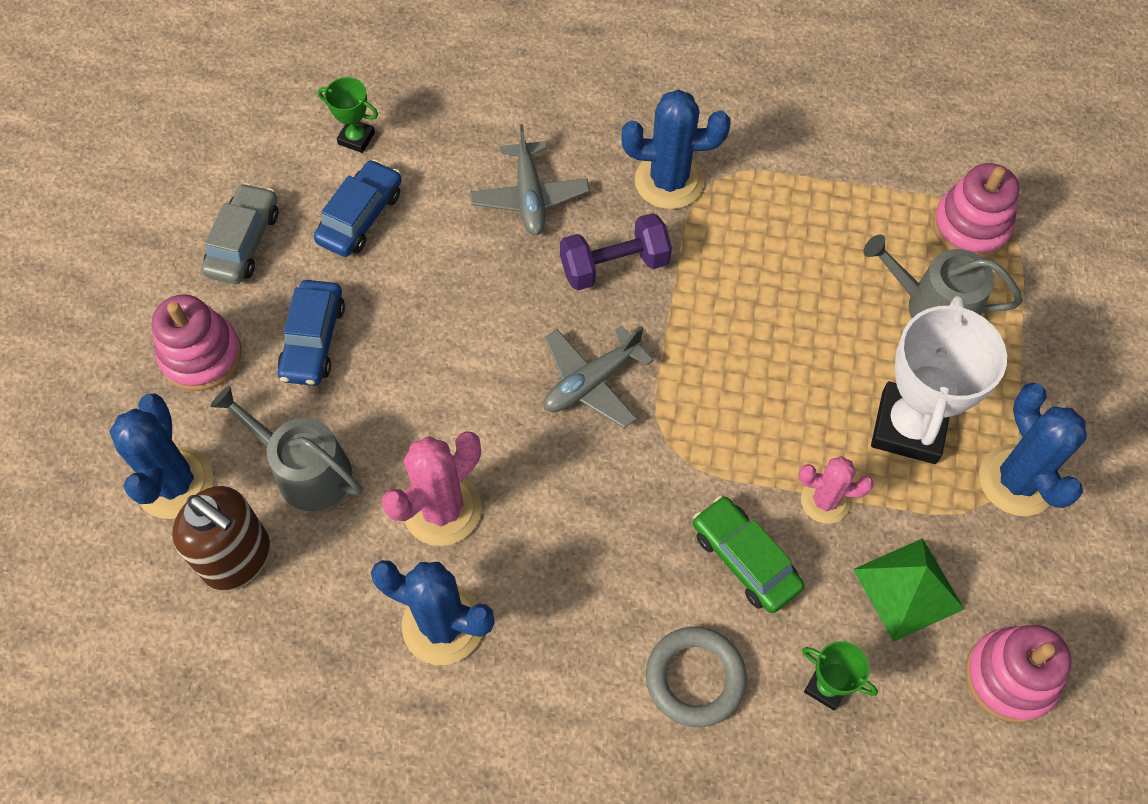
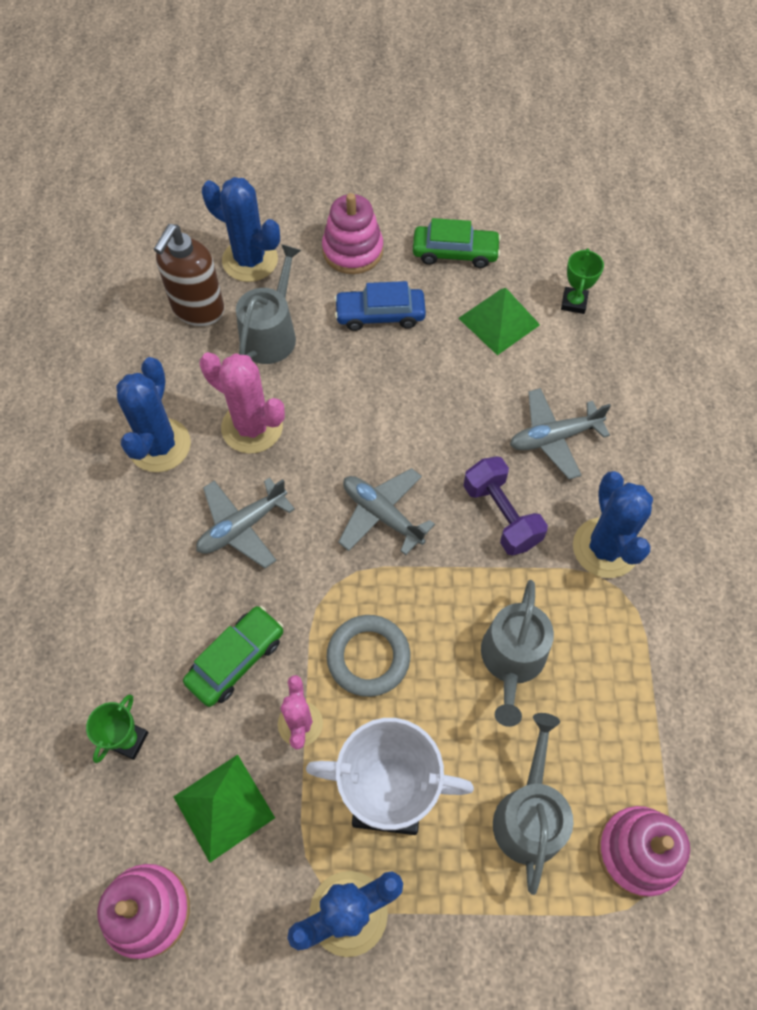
camera: 80 degrees right, 0 degrees up
blue cactus [109,393,214,519] -> blue cactus turned 45 degrees clockwise [202,177,280,282]
grey car [201,183,278,284] -> green car [413,218,501,268]
blue car [314,159,402,257] -> green pyramid [458,288,540,355]
grey ring [646,627,747,727] -> grey ring moved to [327,615,410,697]
none -> grey plane [196,478,295,568]
none -> grey watering can [481,580,554,727]

